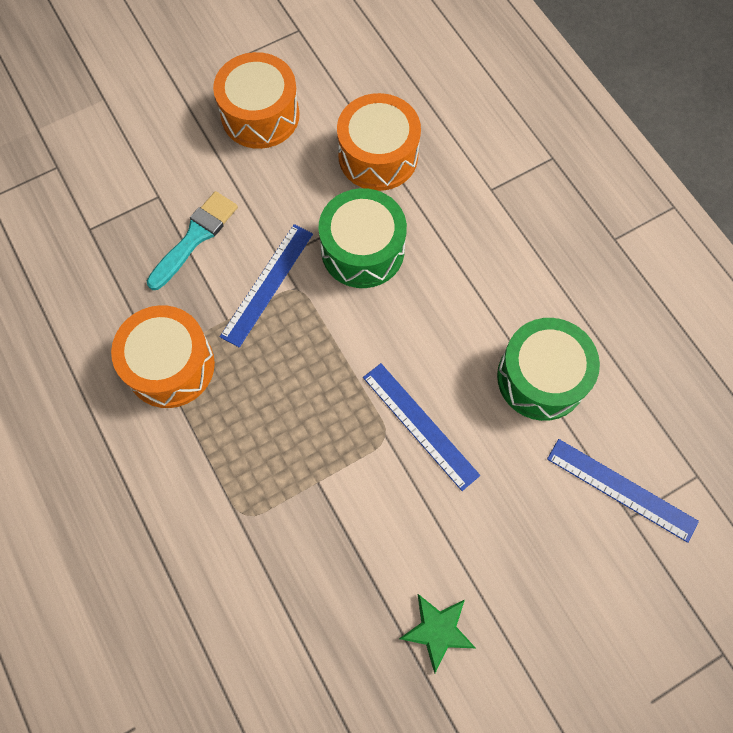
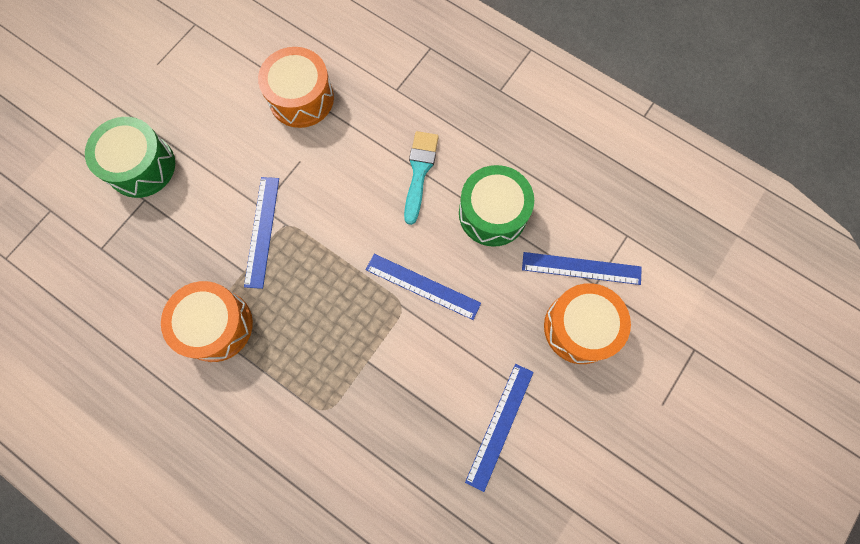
camera: 25 degrees left, 5 degrees up
turquoise brush [147,191,238,290] -> turquoise brush moved to [404,131,439,225]
orange drum [213,52,300,149] -> orange drum moved to [544,283,631,364]
green drum [318,188,407,288] -> green drum moved to [85,117,175,198]
green star [399,594,475,673] -> blue ruler [465,364,534,492]

